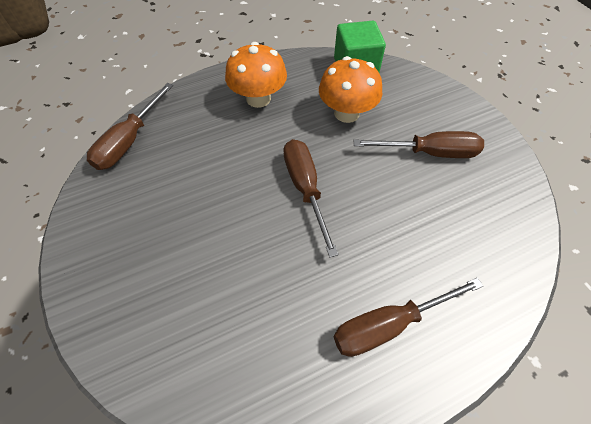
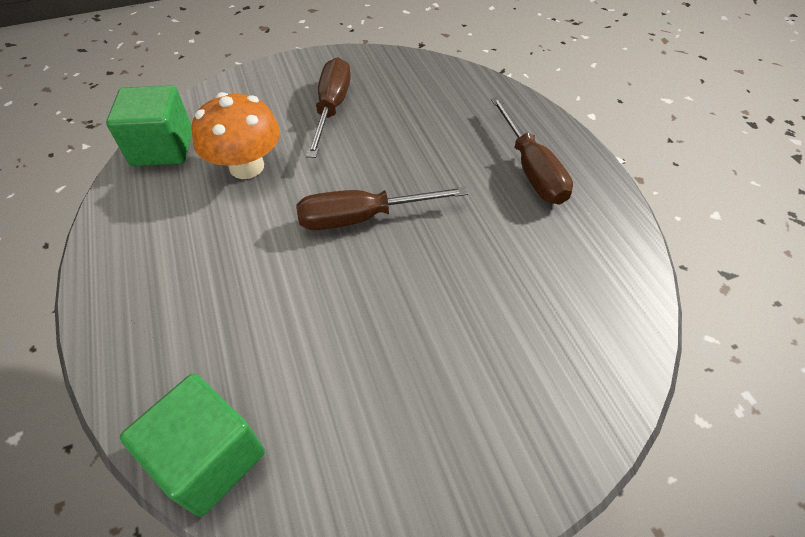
camera: 85 degrees left, 5 degrees down
brown screwdriver [87,83,173,170] -> green cube [120,374,265,517]
orange mushroom [225,42,287,108] -> none

